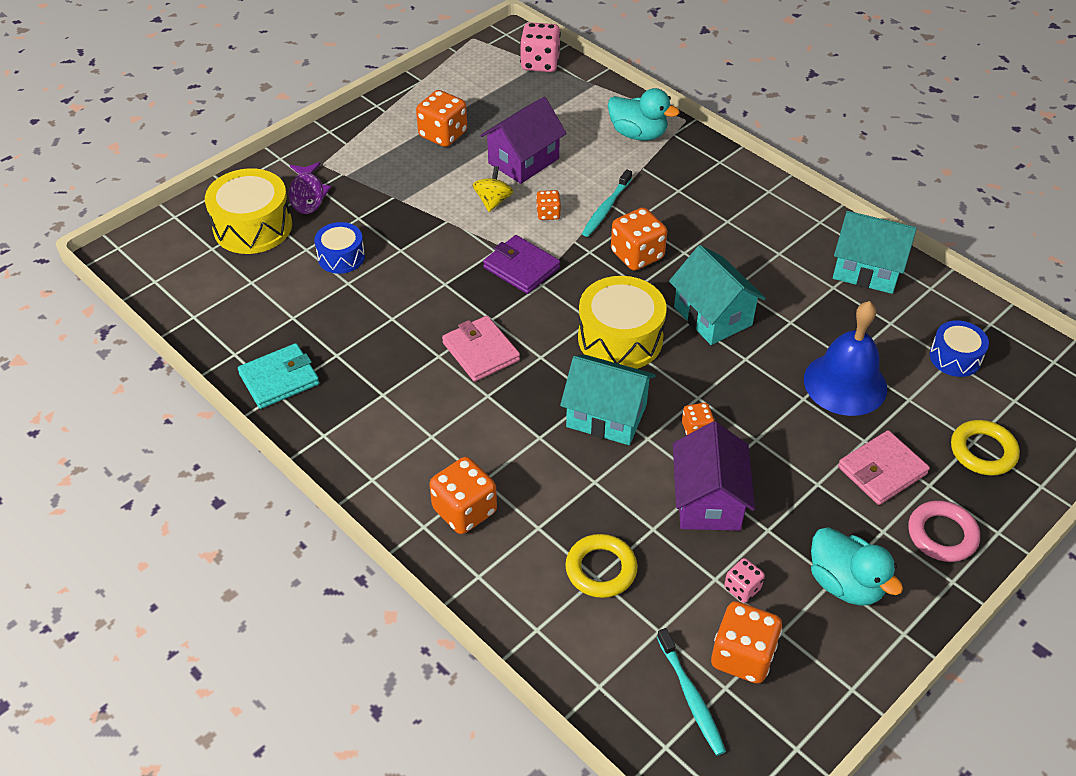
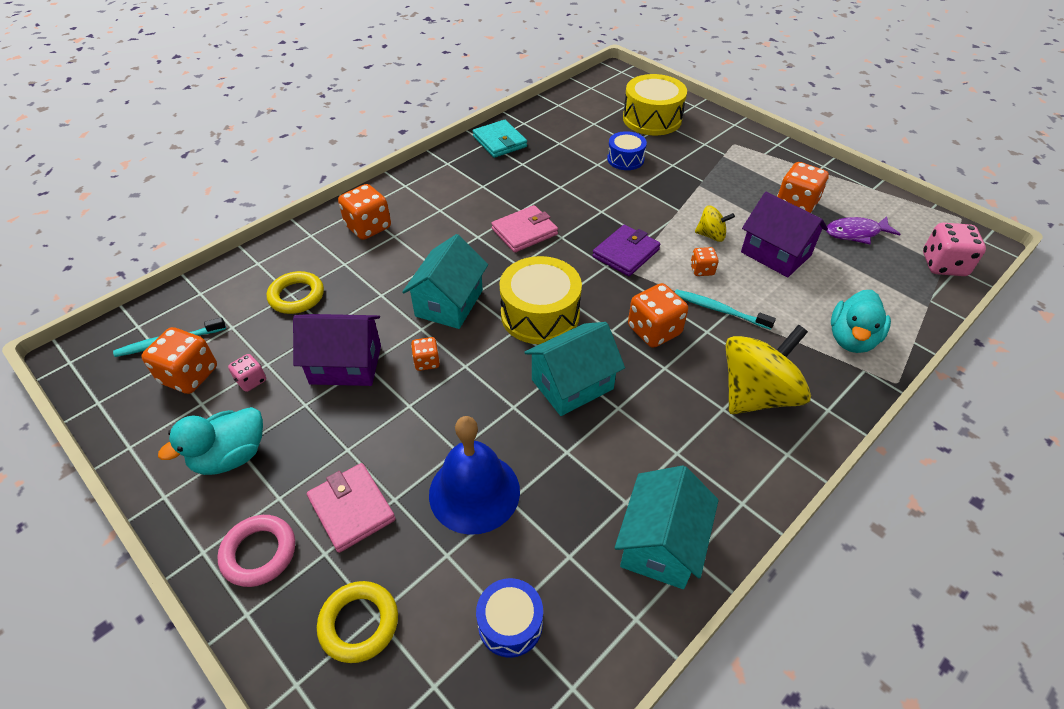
camera: 90 degrees right, 0 degrees up
purple fish [289,162,331,214] -> purple fish moved to [826,216,900,244]
none -> yellow spinning top [726,325,811,414]

